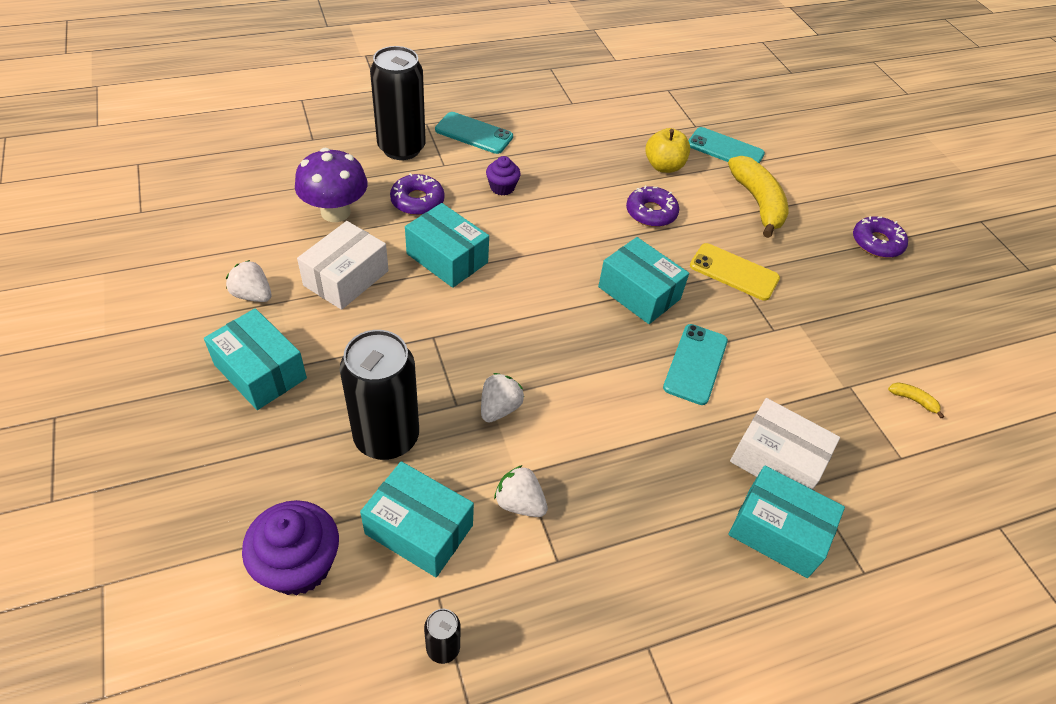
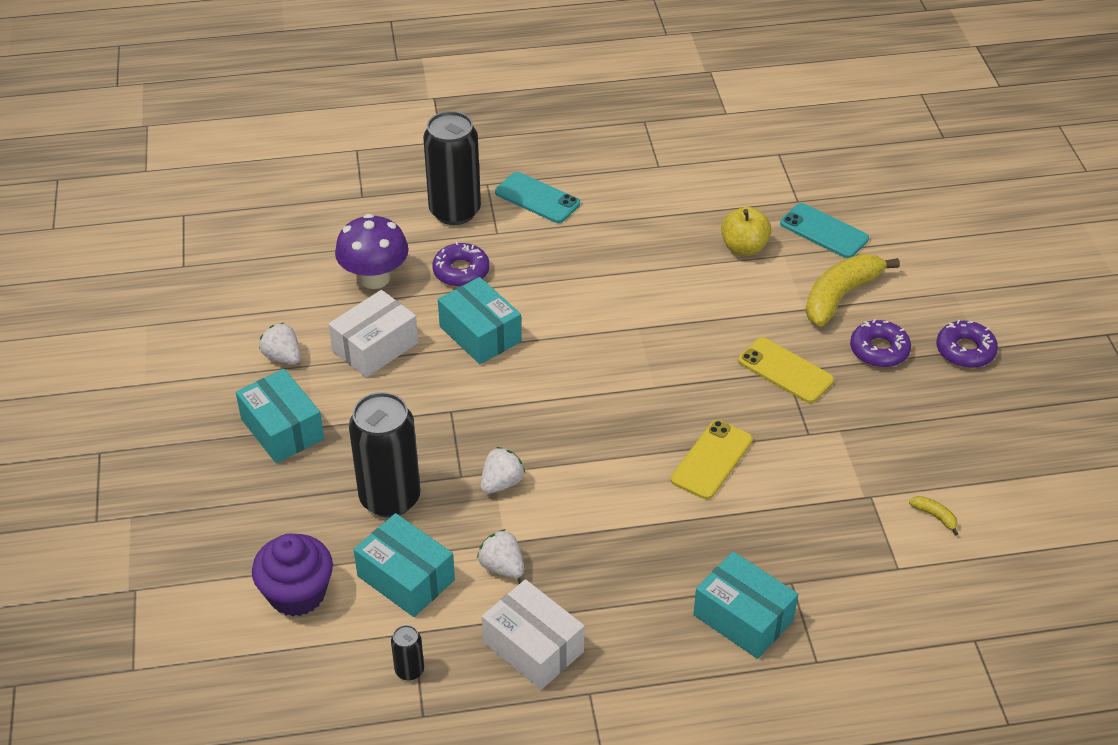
camera: 15 degrees right, 5 degrees down
purple cupcake [486,156,521,196] -> none
turquoise box [598,237,689,324] -> none
purple donut [626,186,679,227] -> purple donut moved to [850,319,911,367]
turquoise phone [663,324,728,405] -> yellow phone [671,420,753,499]
yellow banana [728,156,789,238] -> yellow banana turned 135 degrees counterclockwise [806,254,900,326]
white box [730,398,840,490] -> white box moved to [482,579,584,690]

